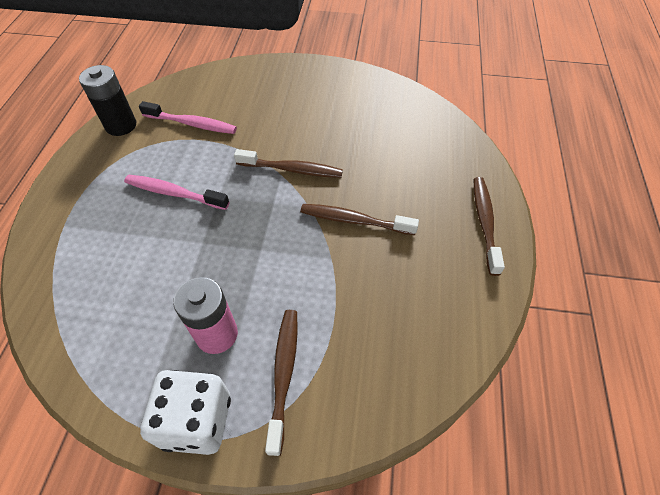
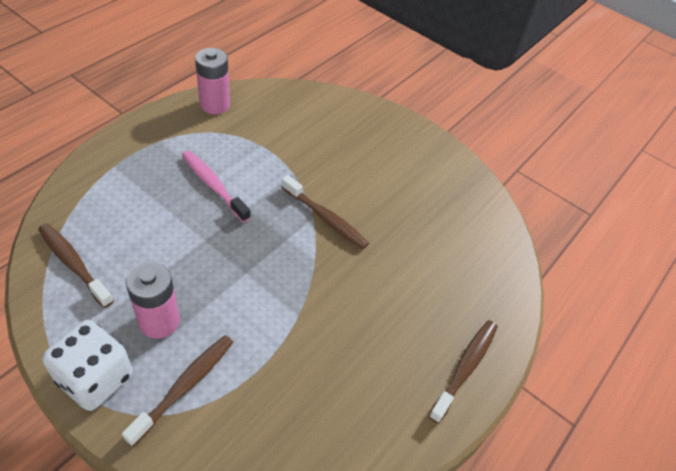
camera: 25 degrees right, 5 degrees down
black battery [79,65,136,136] -> pink battery [195,48,230,114]
pink toothbrush [139,101,237,134] -> none
brown toothbrush [301,204,419,235] -> brown toothbrush moved to [38,223,114,308]

